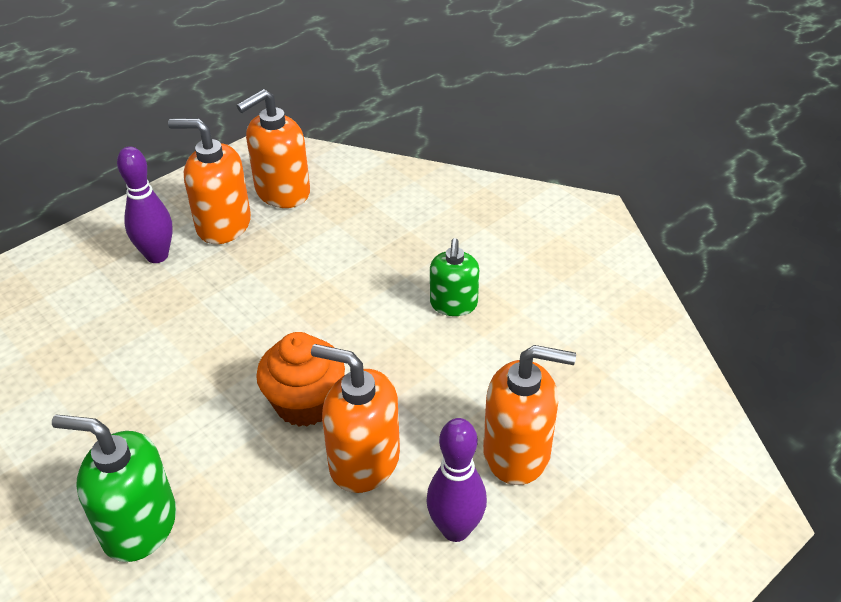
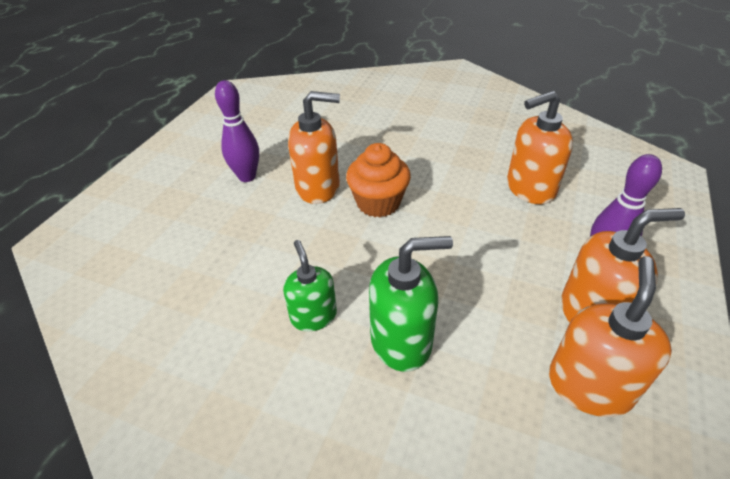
camera: 155 degrees right, 0 degrees up
green soap dispenser [52,414,176,562] -> green soap dispenser moved to [369,236,453,372]
orange soap dispenser [483,345,576,485] -> orange soap dispenser moved to [507,91,573,204]

